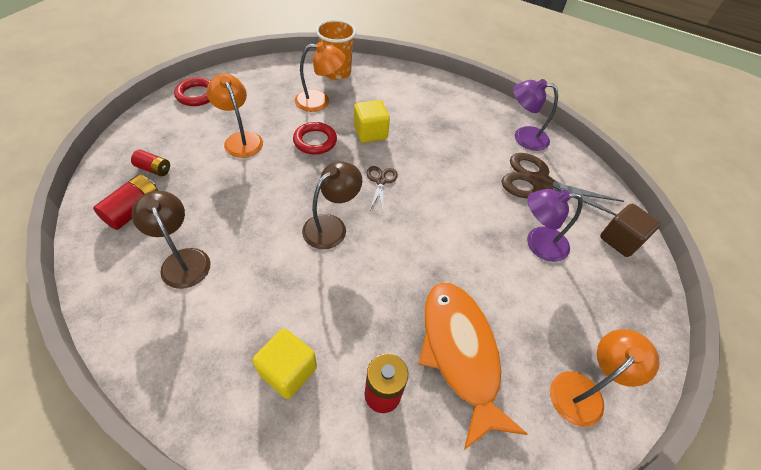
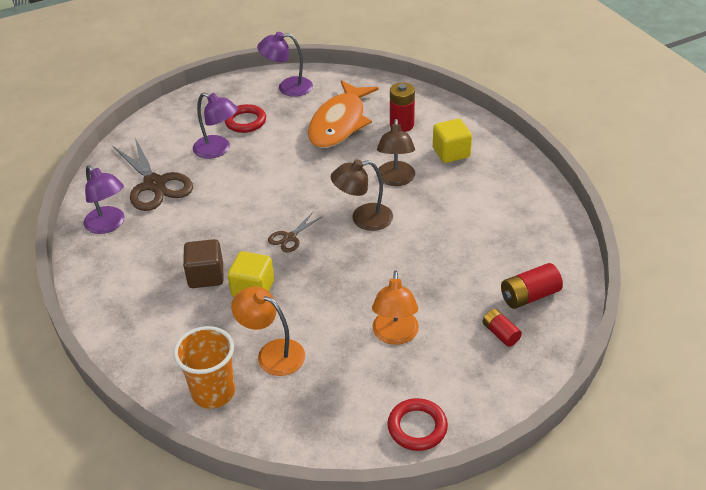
camera: 140 degrees left, 10 degrees down
brown lamp [132,191,211,289] -> brown lamp moved to [377,119,415,186]
red ring [293,122,337,155] -> red ring moved to [224,104,266,133]
orange lamp [550,329,660,427] -> purple lamp [257,32,313,97]
brown cube [600,204,661,257] -> brown cube moved to [183,239,224,288]

